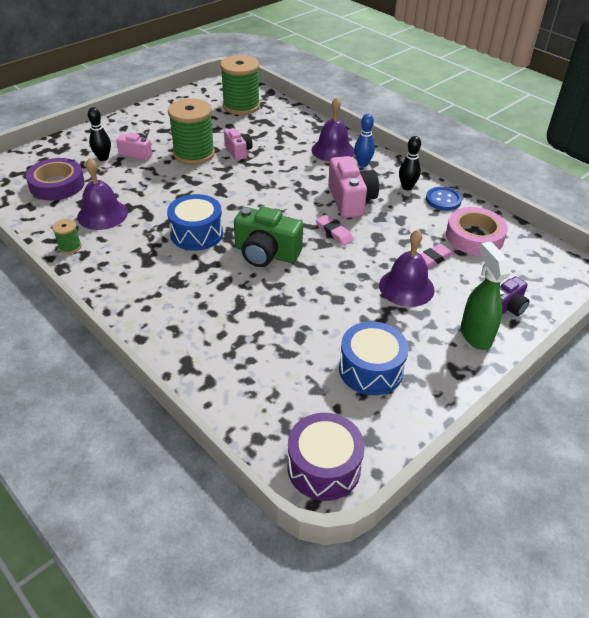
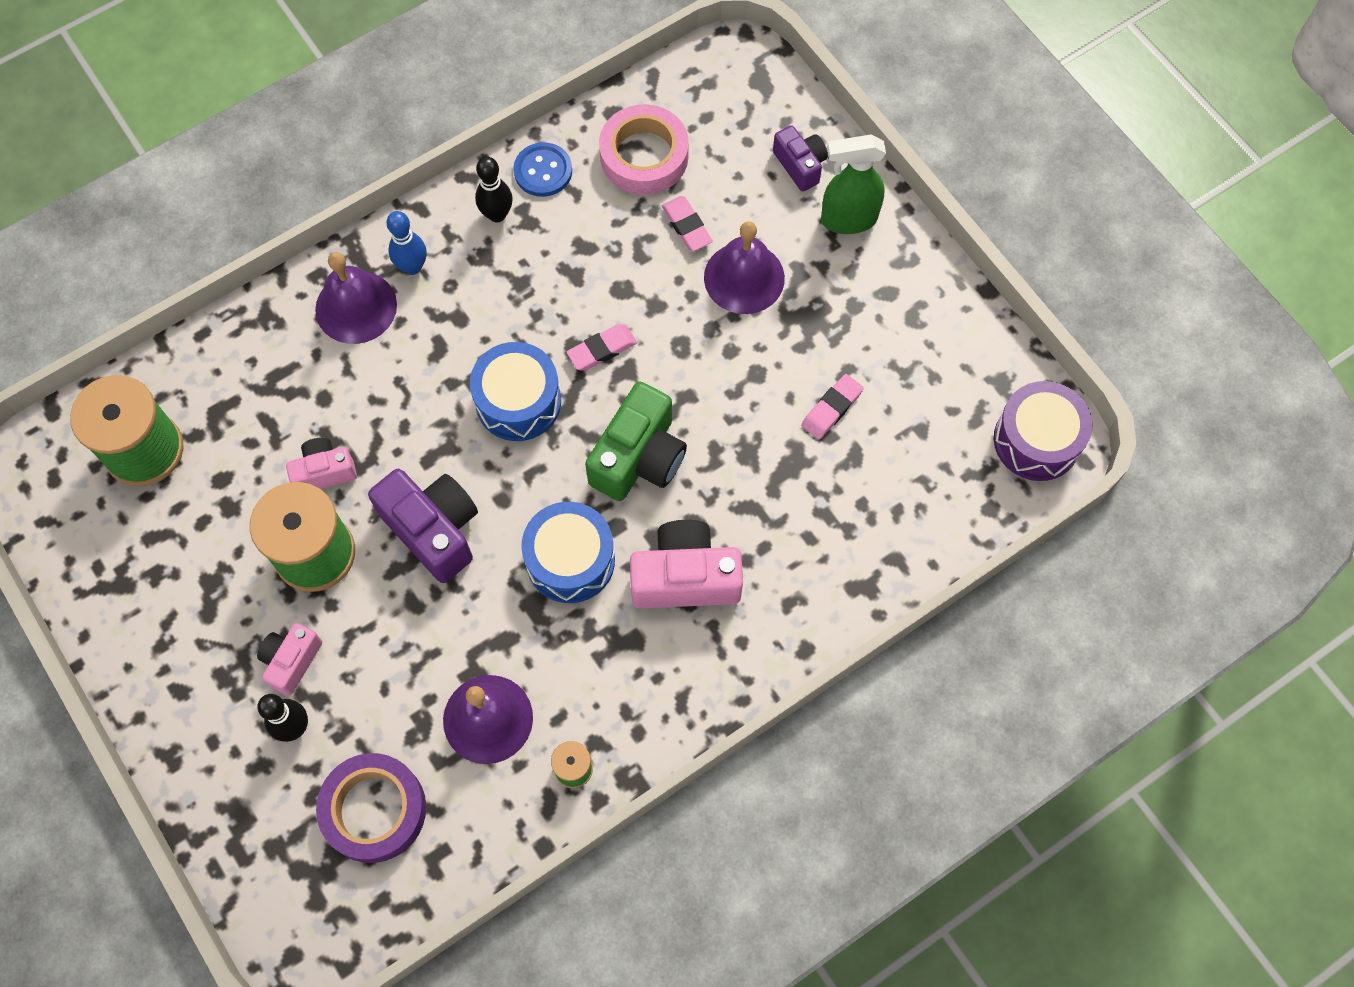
camera: 80 degrees left, 25 degrees up
pink camera [328,156,379,218] -> pink camera moved to [630,520,743,608]
blue drum [339,321,409,395] -> blue drum moved to [470,342,561,441]
none -> purple camera [368,469,478,583]
none -> pink eraser [801,374,864,439]

